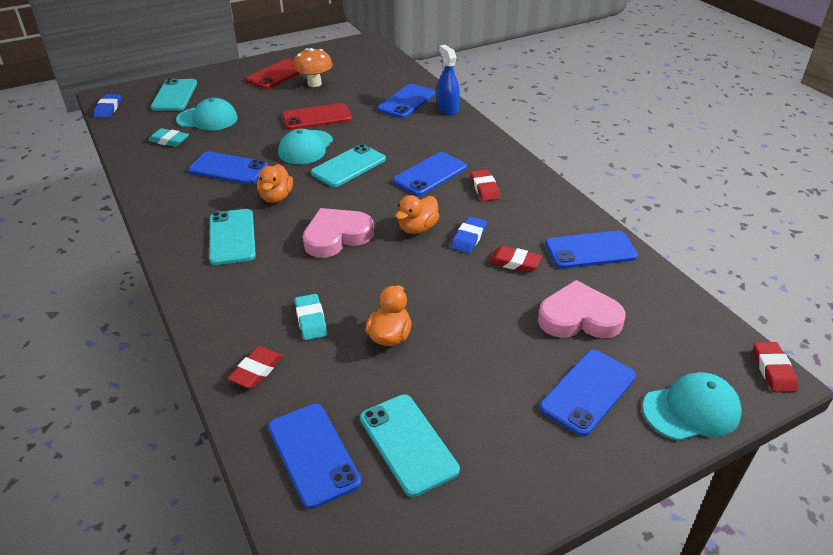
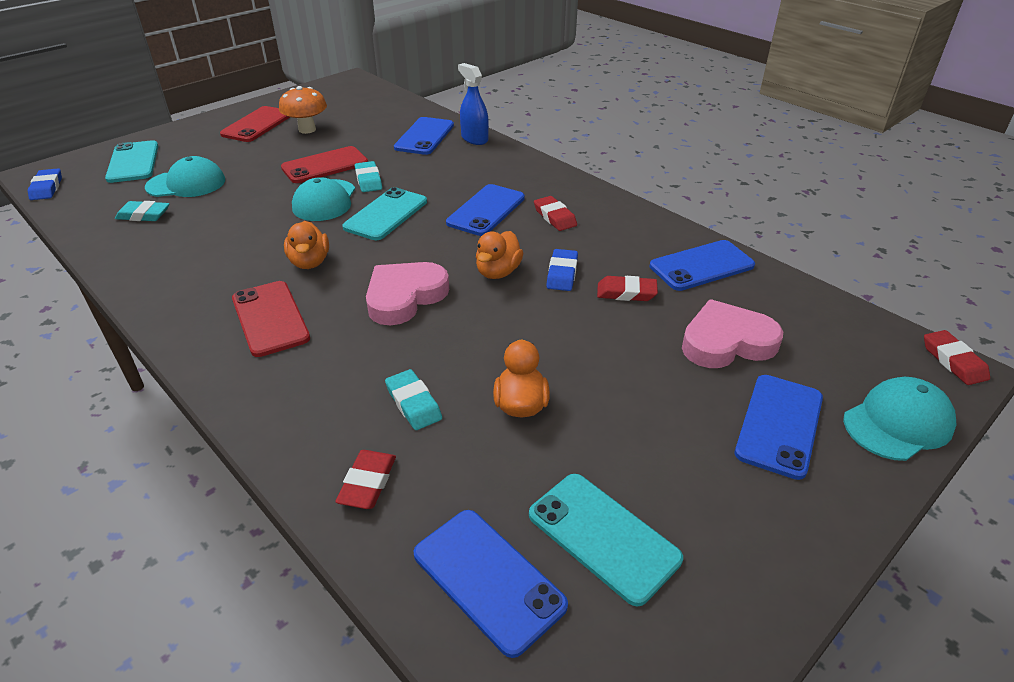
camera: 15 degrees left, 0 degrees up
blue phone [188,151,268,185] -> none
turquoise phone [209,209,256,265] -> red phone [232,281,310,357]
none -> turquoise eraser [355,161,382,192]

